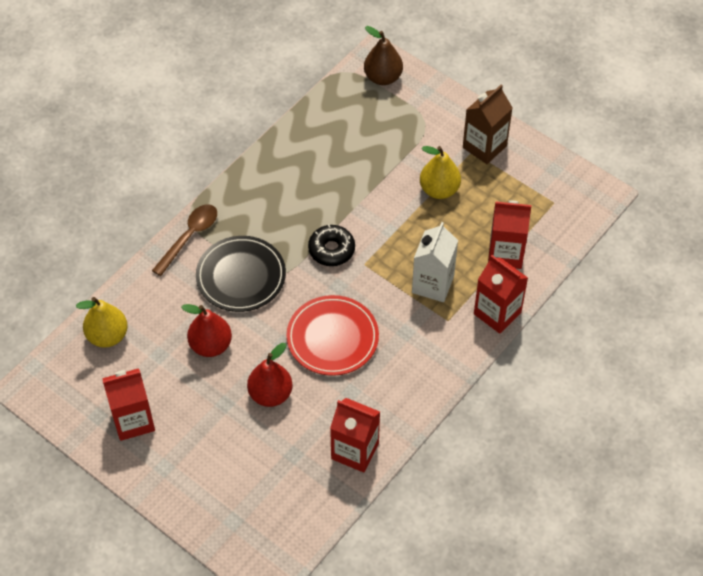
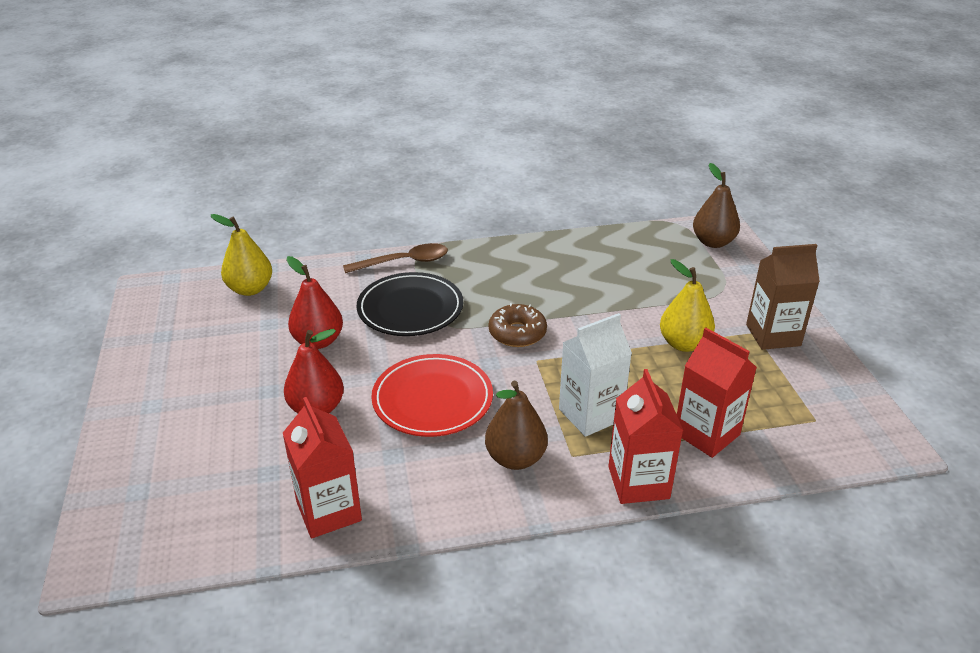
camera: 40 degrees right, 20 degrees down
red carton [102,368,155,441] -> none
black donut [308,225,355,266] -> brown donut [489,303,547,347]
none -> brown pear [485,381,548,470]

